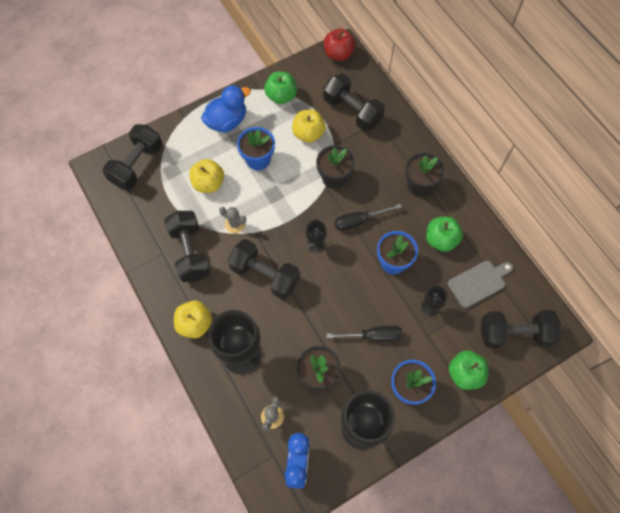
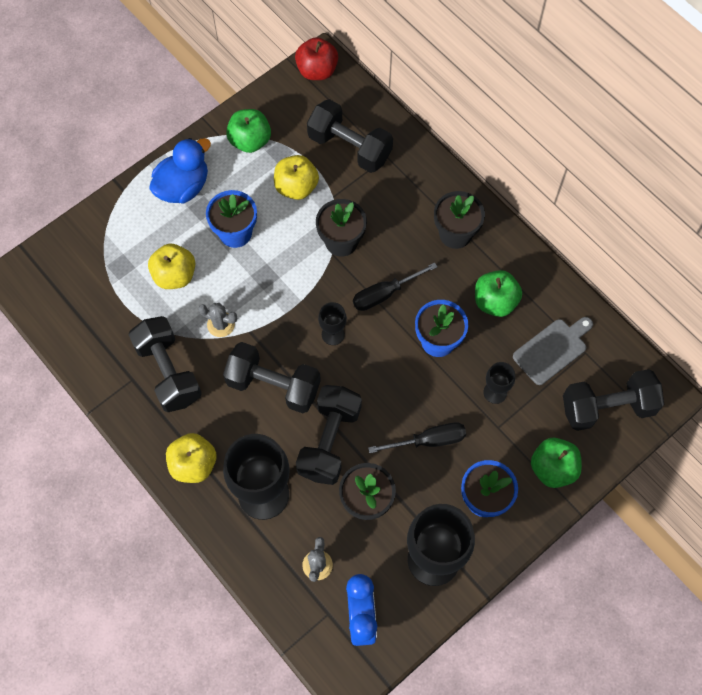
camera: 10 degrees left, 0 degrees up
black dumbbell [102,124,162,190] -> black dumbbell moved to [296,385,362,485]

